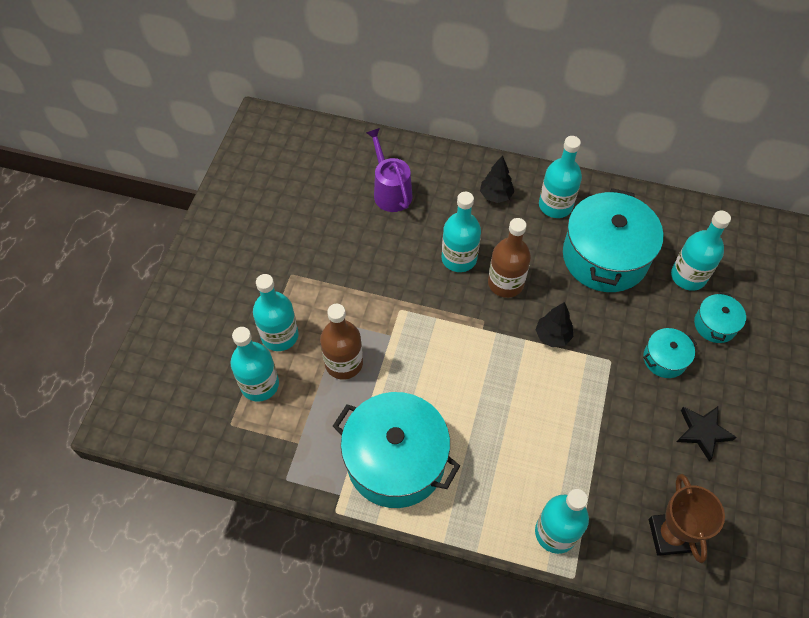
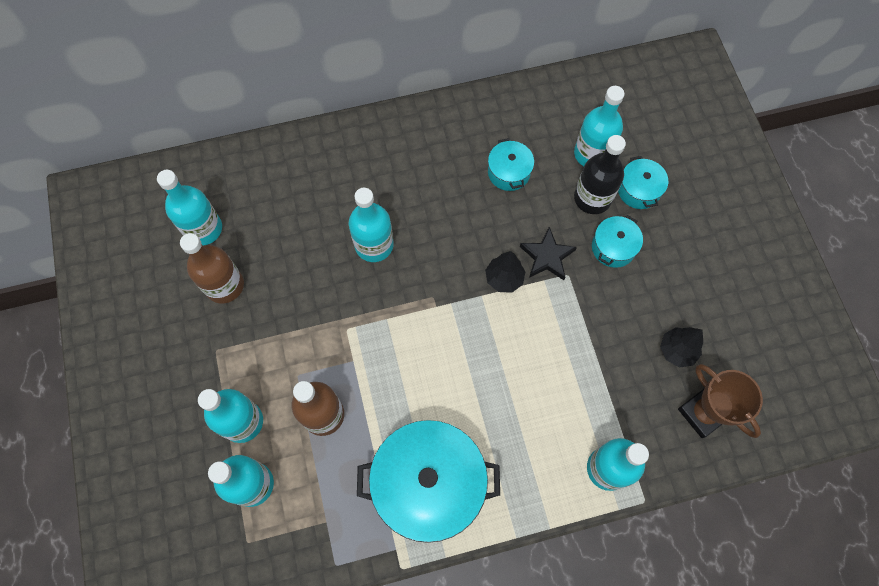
camera: 30 degrees left, 10 degrees up
purple watering can [366,128,413,212] -> none
black tree [480,155,514,203] -> black tree moved to [660,327,703,368]
brown bottle [488,218,531,298] -> brown bottle moved to [180,233,244,304]
turquoise bottle [539,136,582,218] -> turquoise bottle moved to [157,170,222,246]
turquoise pot [563,188,663,292] -> turquoise pot [488,138,534,191], size x0.47
black star [677,406,736,461] -> black star moved to [520,227,577,280]
none -> black bottle [574,135,626,214]

